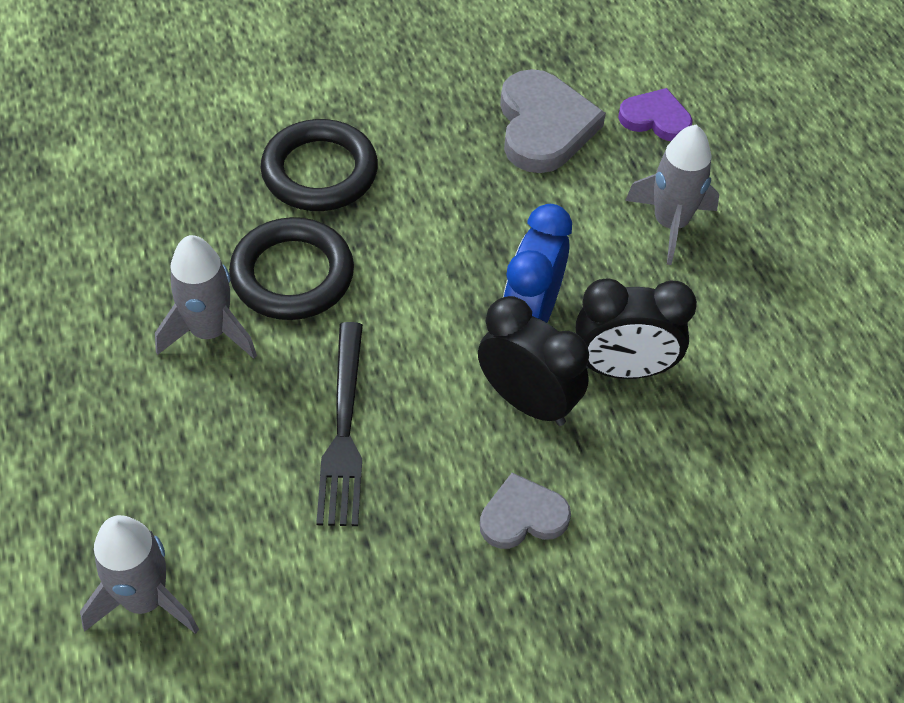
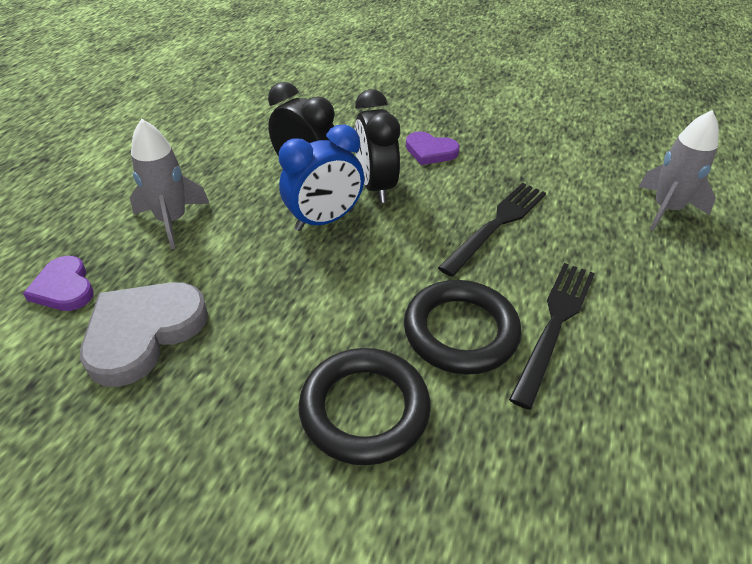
camera: 140 degrees left, 10 degrees down
grey rocket [155,235,257,359] -> black fork [509,263,595,410]
grey heart [480,473,571,549] -> purple heart [406,131,460,165]

